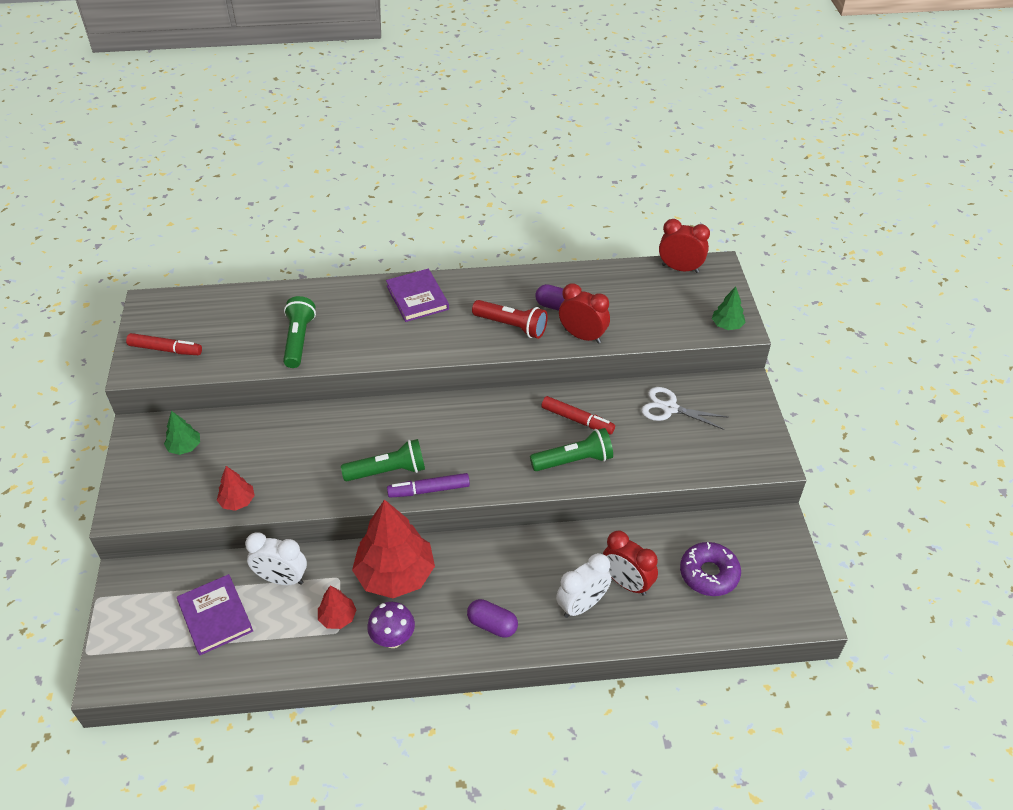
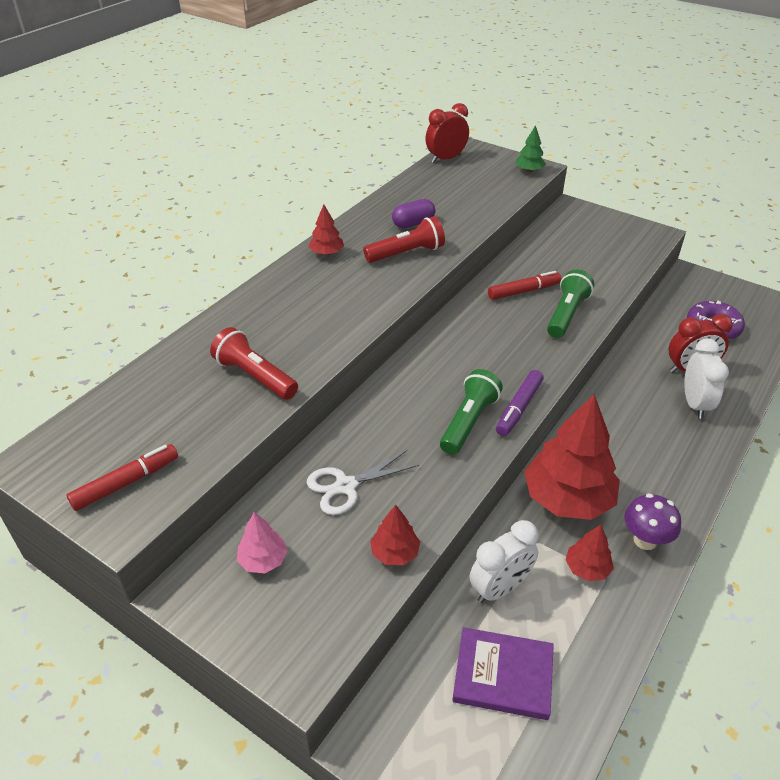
camera: 50 degrees left, 5 degrees down
green tree [164,411,200,455] -> pink tree [237,512,288,573]
green flashlight [283,296,316,368] -> red flashlight [210,327,298,400]
purple book [386,269,449,322] -> none
purple capsule [467,599,518,638] -> none
red clock [559,283,610,344] -> none
white scissors [641,387,727,430] -> white scissors moved to [307,450,419,515]
none -> red tree [308,204,344,255]

